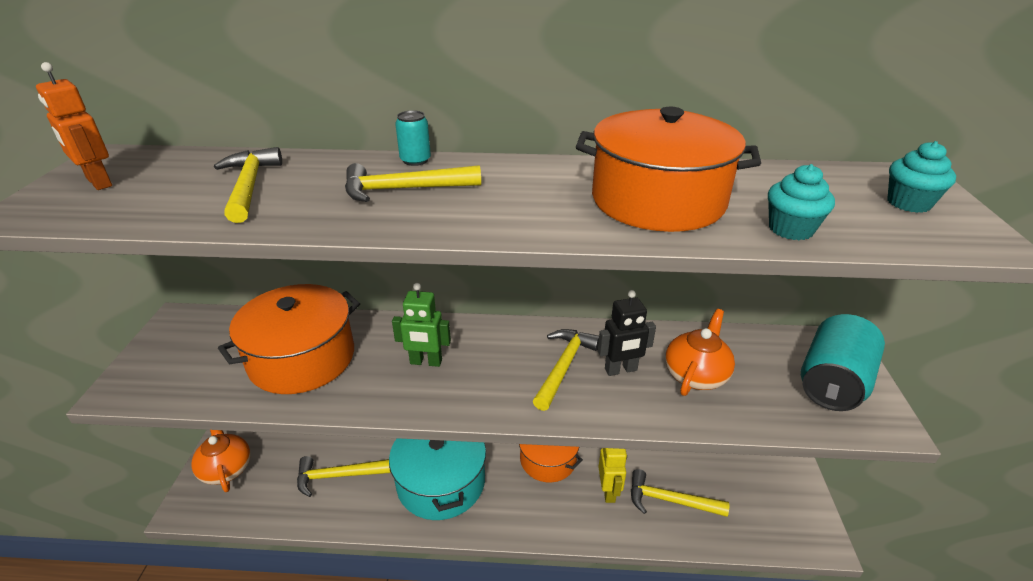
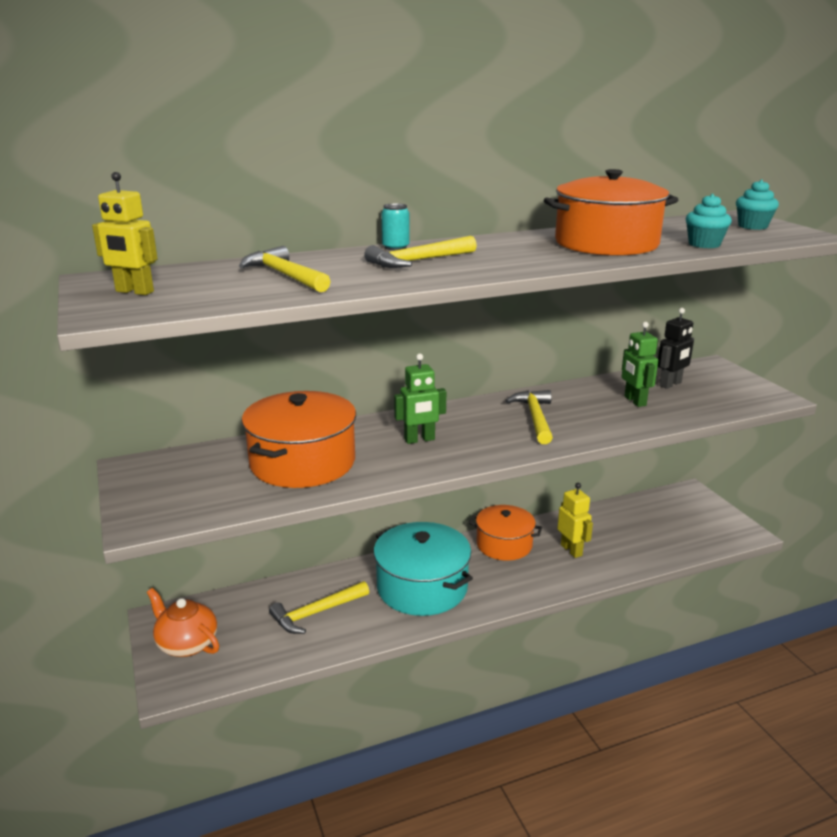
camera: 25 degrees left, 10 degrees down
orange robot [36,62,112,190] -> yellow robot [92,172,158,295]
black robot [598,290,656,376] -> black robot moved to [658,308,694,389]
yellow hammer [631,469,729,517] -> none
orange teapot [665,309,735,396] -> green robot [622,322,658,407]
turquoise can [801,314,885,411] -> none

